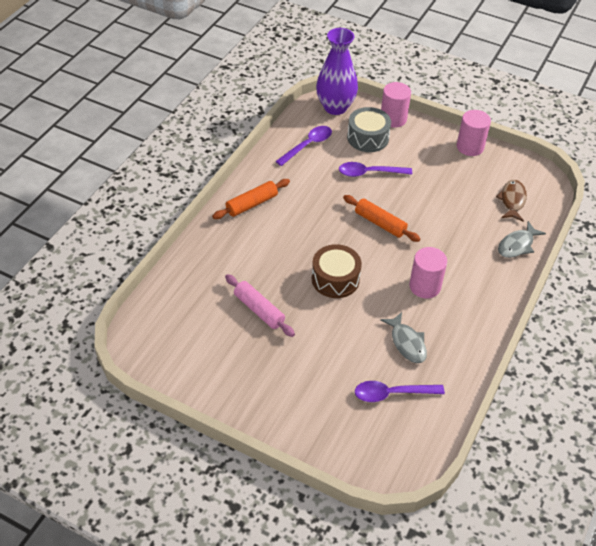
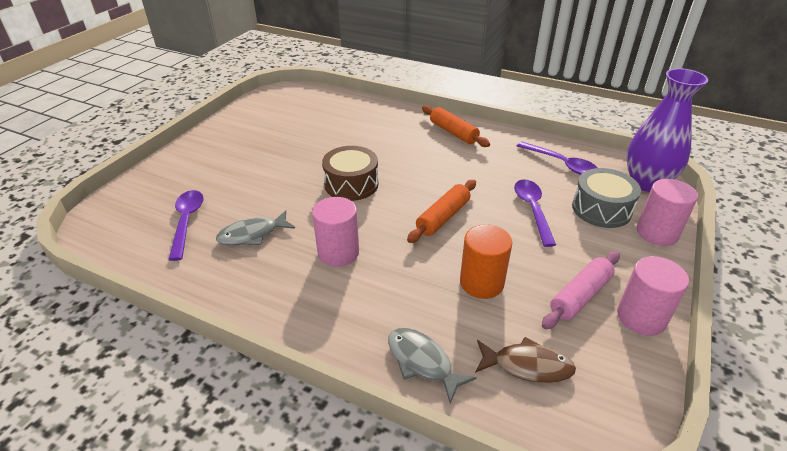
camera: 90 degrees right, 10 degrees down
pink rolling pin [225,274,295,337] -> pink rolling pin moved to [542,251,620,329]
none -> orange cylinder [460,224,512,299]

